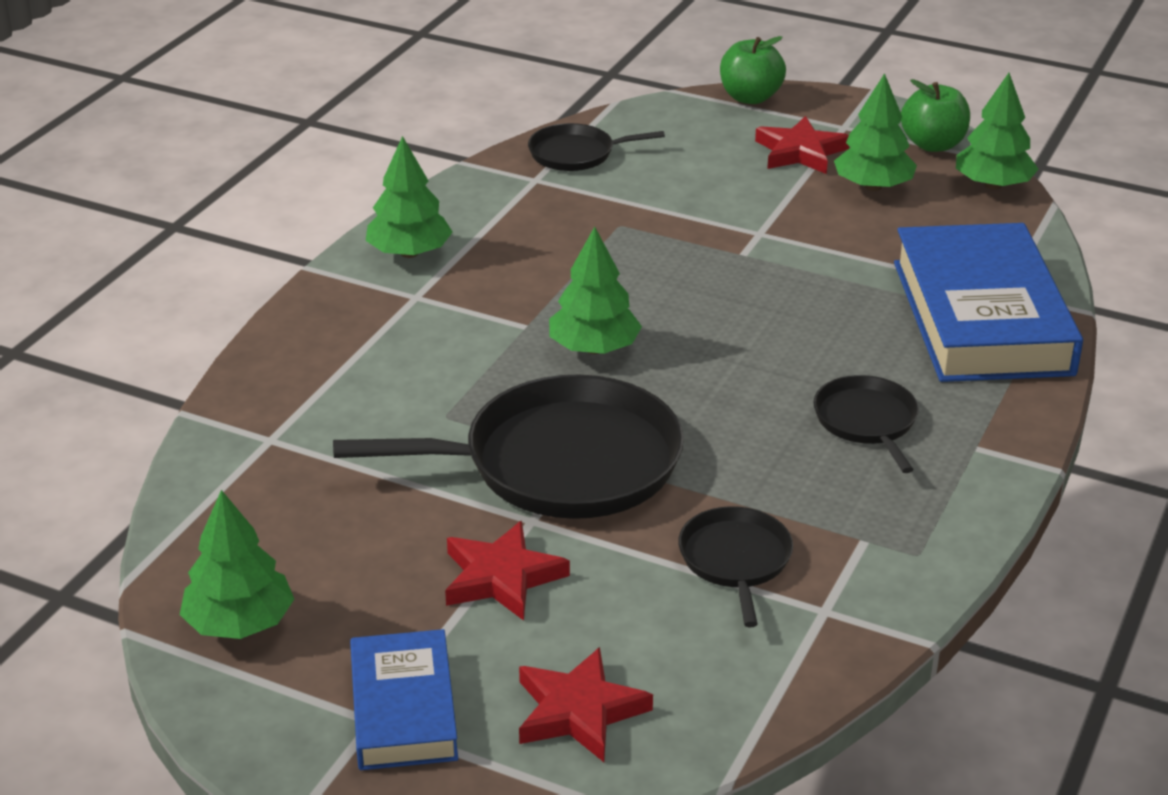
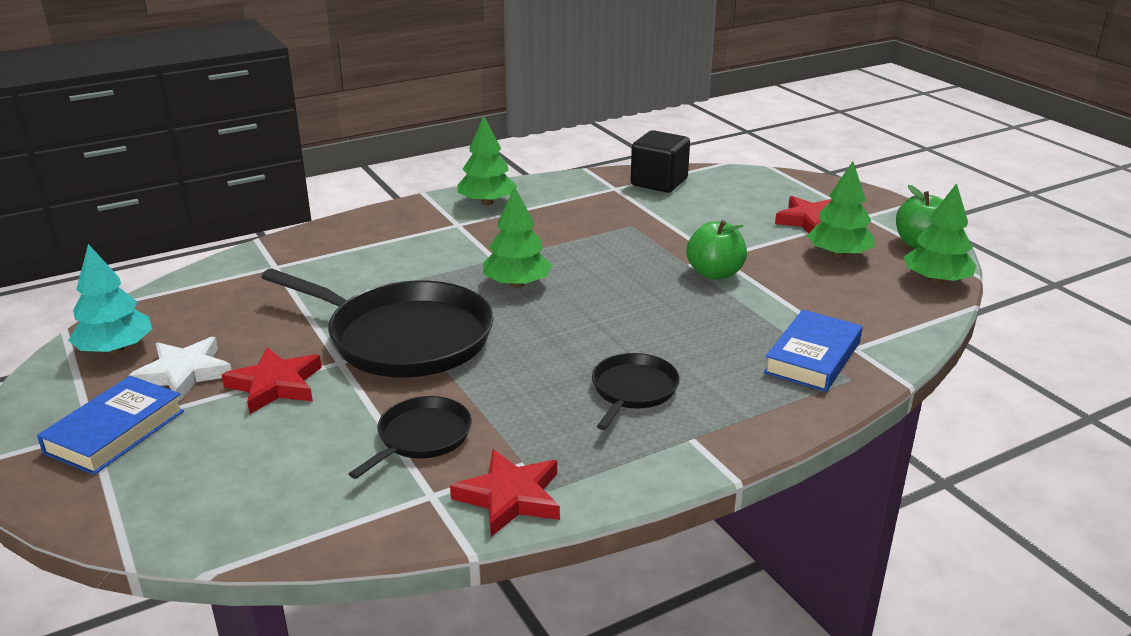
camera: 35 degrees right, 5 degrees down
green tree [180,490,294,639] -> turquoise tree [68,244,152,354]
red star [519,647,653,762] -> red star moved to [450,449,560,537]
black pan [528,123,665,171] -> black cube [631,130,690,193]
green apple [720,36,786,104] -> green apple moved to [686,220,747,280]
blue book [894,223,1083,382] -> blue book [764,310,863,392], size x0.55
none -> white star [129,337,232,402]

